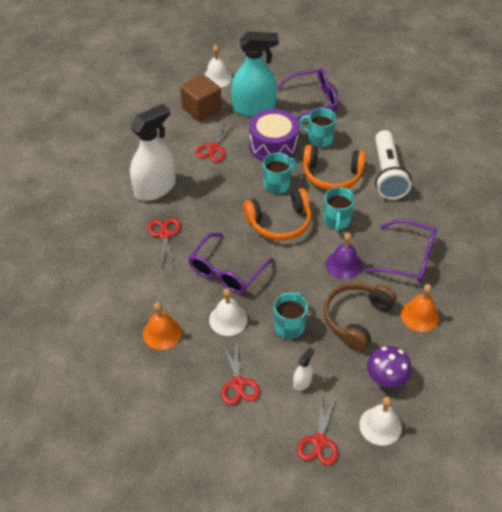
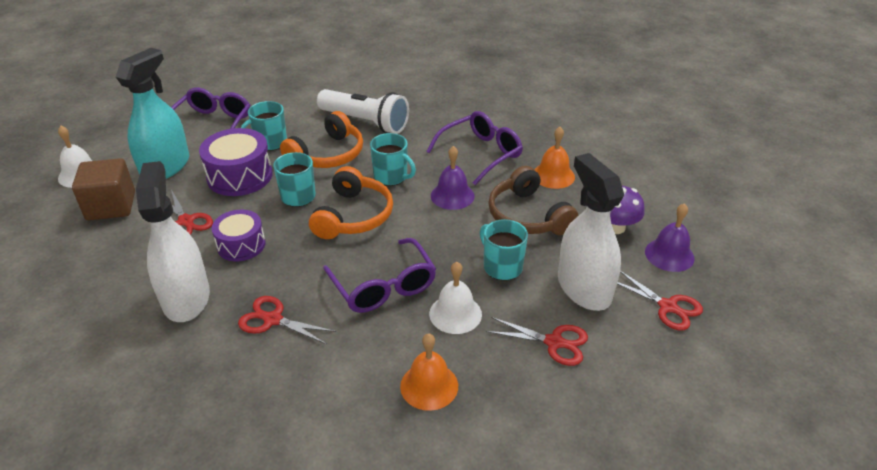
camera: 60 degrees left, 10 degrees down
white spray bottle [293,348,314,391] -> white spray bottle [558,153,624,311], size x2.36
white bell [359,397,402,446] -> purple bell [645,203,695,272]
none -> purple drum [212,210,265,261]

